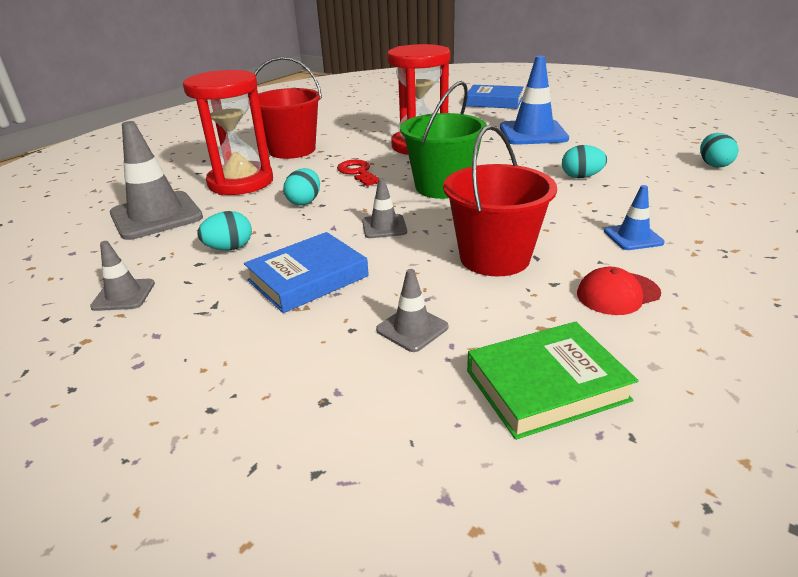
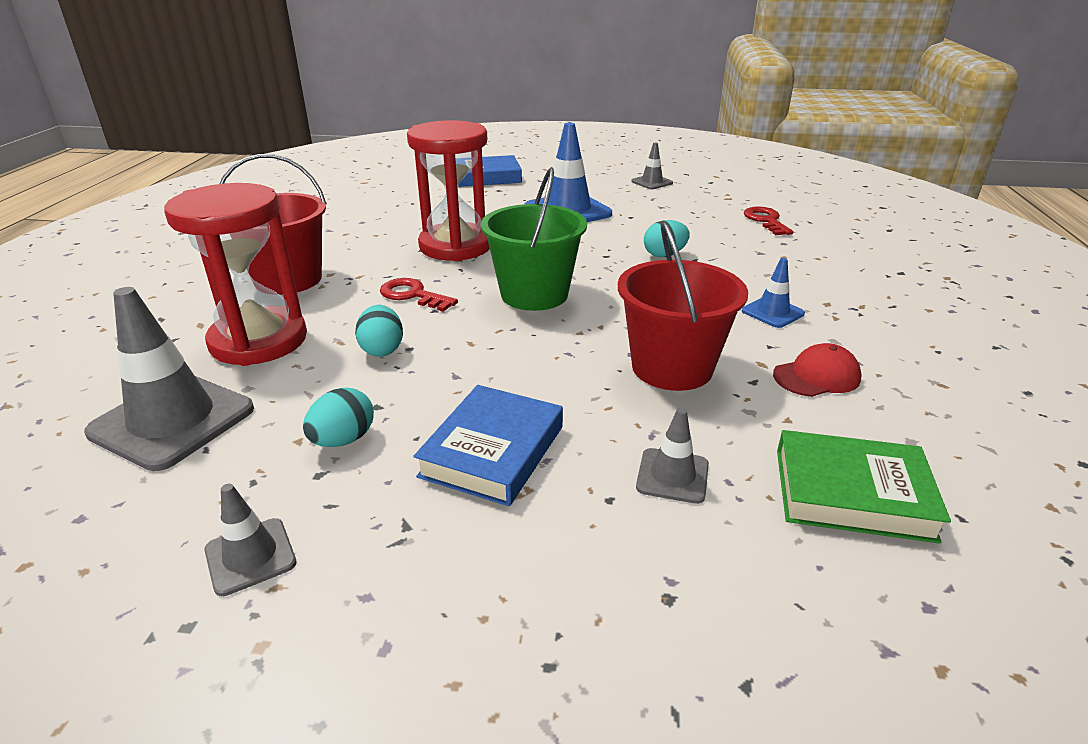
camera: 30 degrees left, 0 degrees up
grey traffic cone [362,178,407,238] -> grey traffic cone moved to [631,143,673,189]
green book [467,322,639,440] -> green book turned 60 degrees clockwise [777,430,951,544]
red cap [577,267,661,315] -> red cap turned 150 degrees counterclockwise [773,343,862,397]
turquoise egg [700,133,738,168] -> red key [744,206,793,235]

